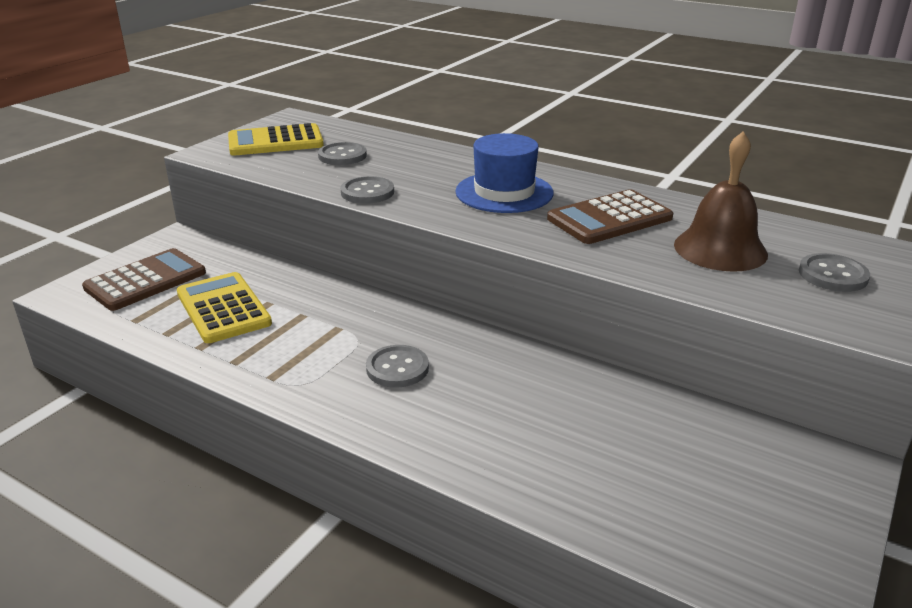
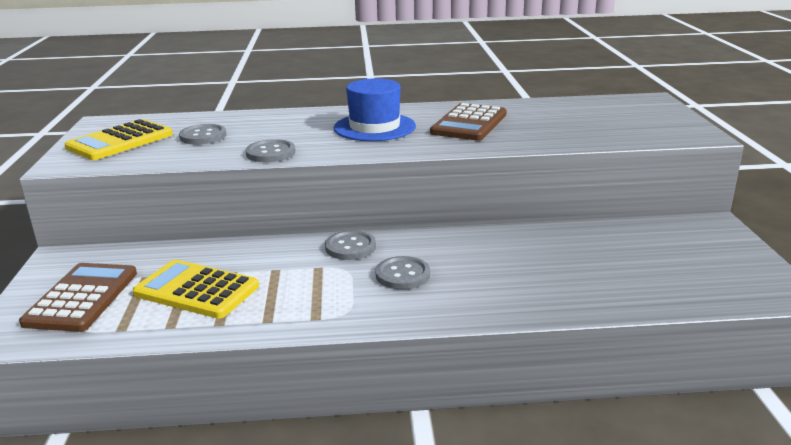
camera: 35 degrees left, 5 degrees down
brown bell [674,132,768,272] -> none
grey button [799,253,870,292] -> grey button moved to [325,230,376,260]

